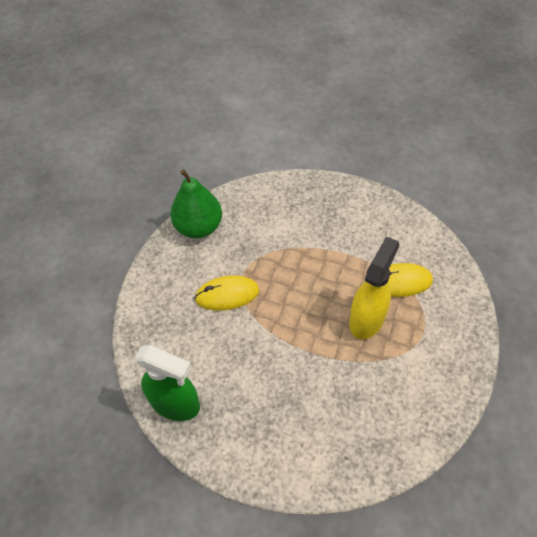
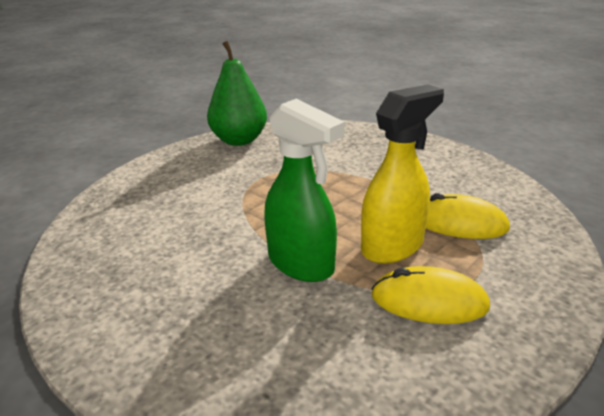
camera: 20 degrees right, 25 degrees down
green spray bottle [135,345,200,421] -> green spray bottle moved to [264,99,345,282]
yellow mouse [194,275,259,311] -> yellow mouse moved to [371,266,490,324]

